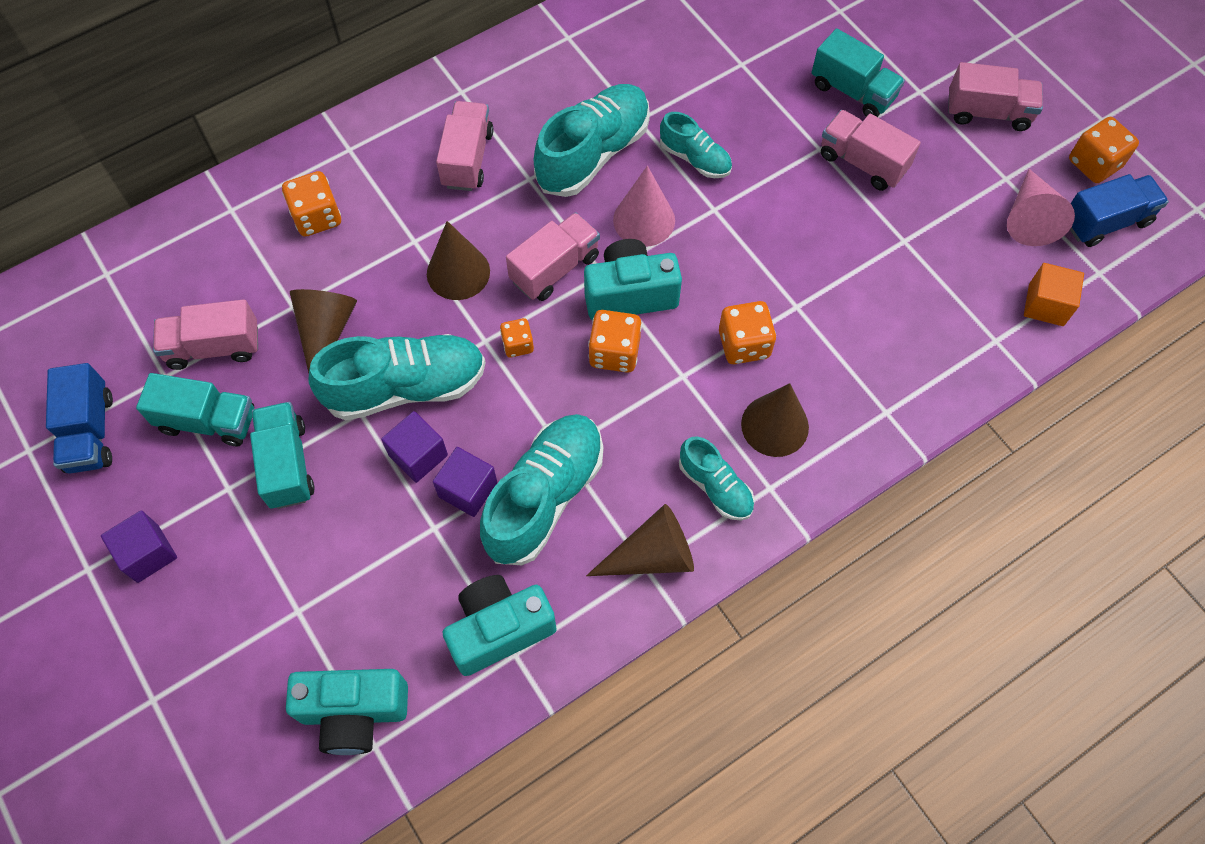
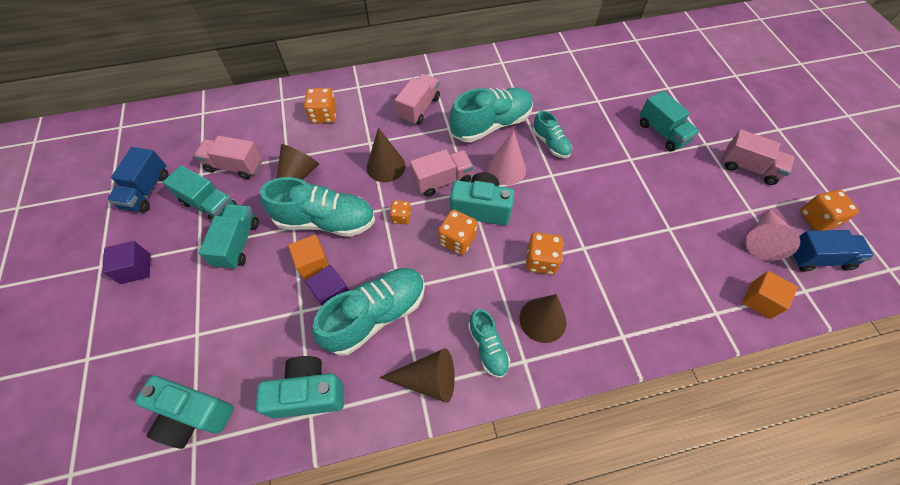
camera: 20 degrees right, 5 degrees down
purple cube [381,411,448,483] -> orange cube [288,235,329,280]
pink truck [821,110,921,191] -> none

